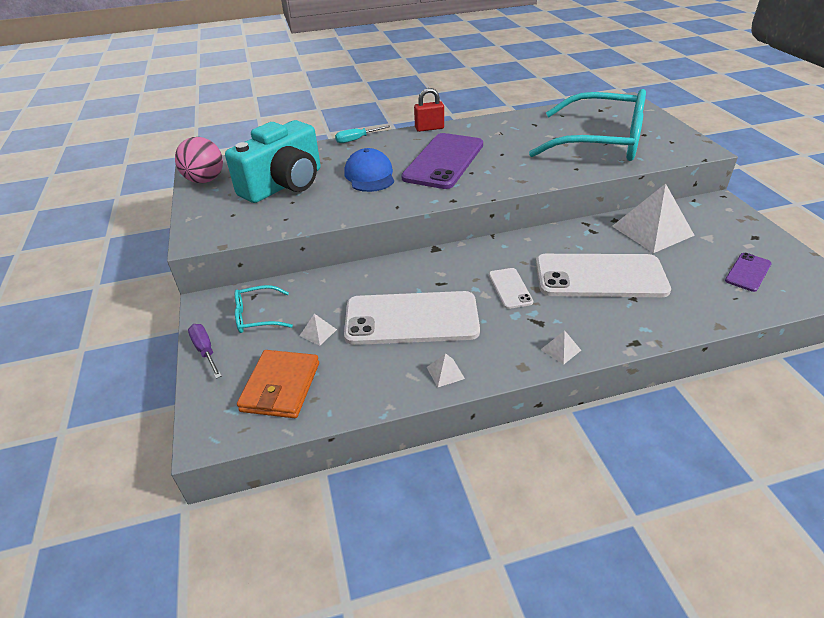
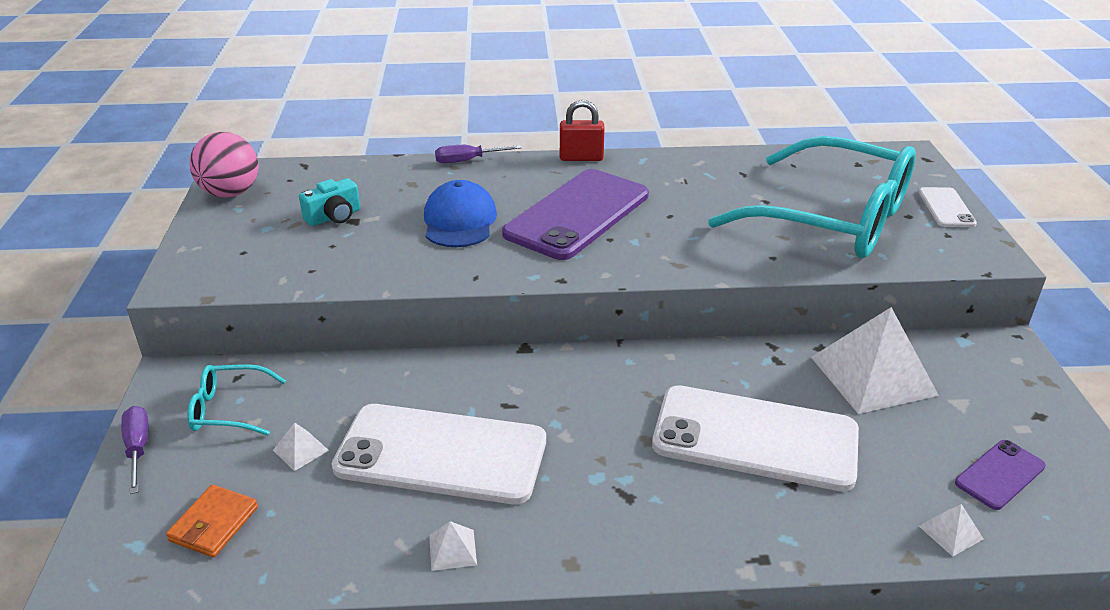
camera: 10 degrees right, 5 degrees down
turquoise camera [225,120,321,203] -> turquoise camera [299,178,360,226], size x0.43
orange wallet [237,350,319,418] -> orange wallet [166,485,258,557], size x0.65
turquoise screwdriver [335,125,390,143] -> purple screwdriver [435,145,521,164]
white phone [489,268,533,309] -> white phone moved to [919,187,977,227]
white pyramid [541,330,581,365] -> white pyramid moved to [919,504,983,556]

